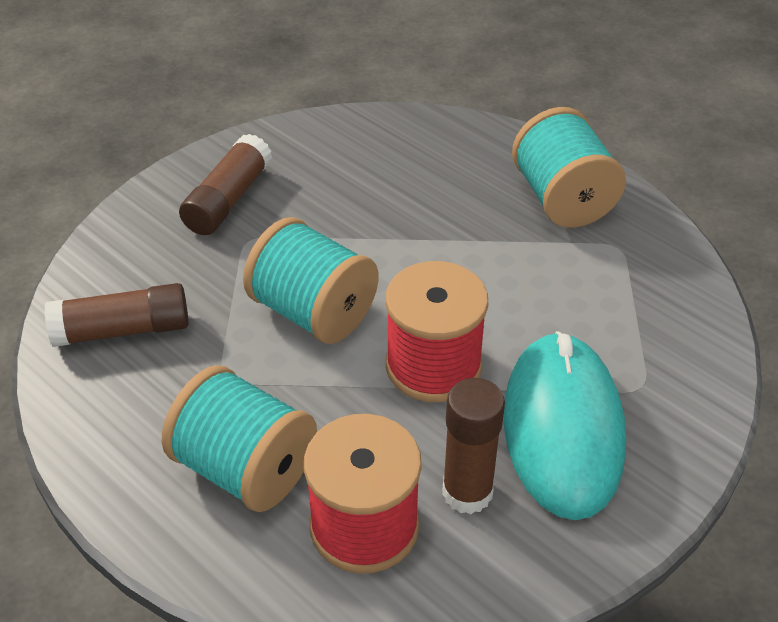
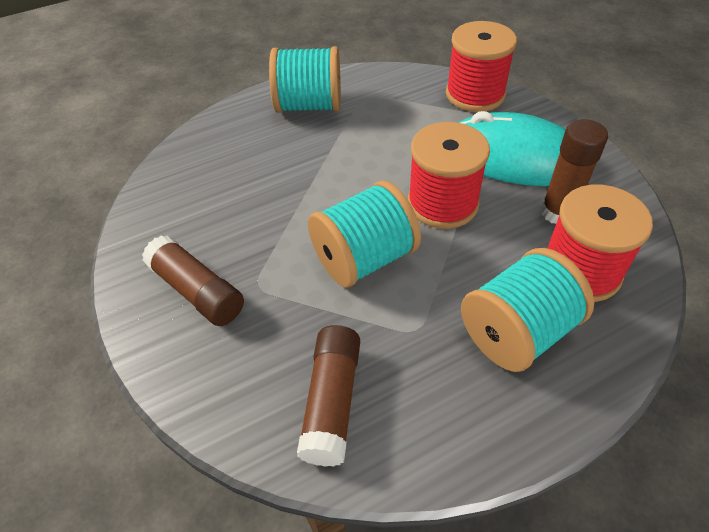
camera: 70 degrees left, 5 degrees up
none -> red spool [446,21,517,112]

